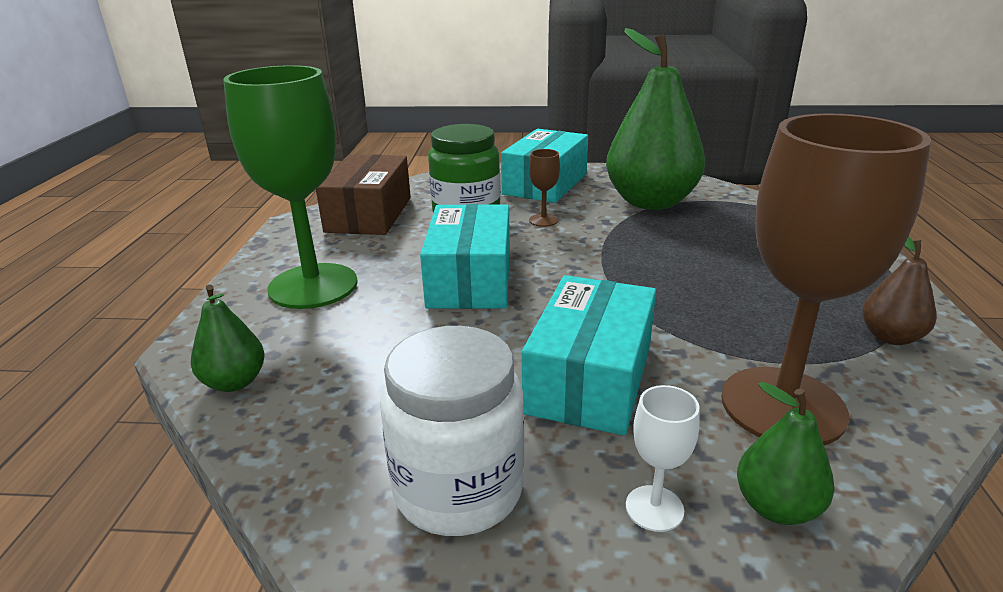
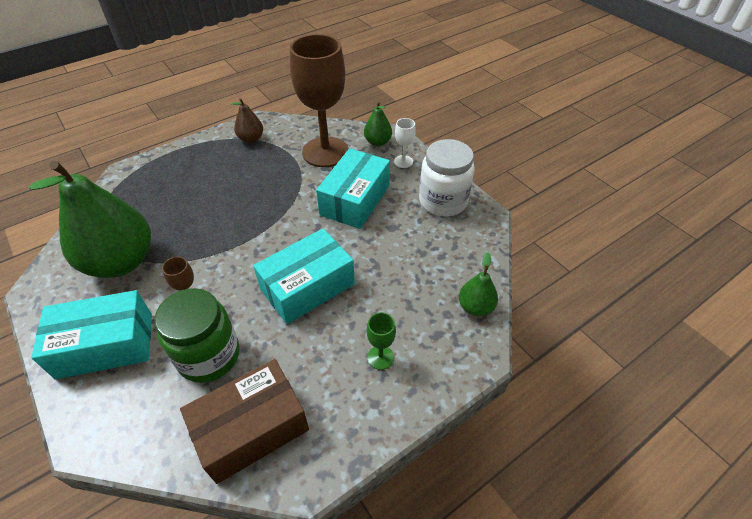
camera: 130 degrees left, 20 degrees up
green goblet [223,65,358,309] -> green goblet [367,312,396,370], size x0.40
turquoise box [522,275,656,435] -> turquoise box turned 45 degrees counterclockwise [316,148,390,229]

